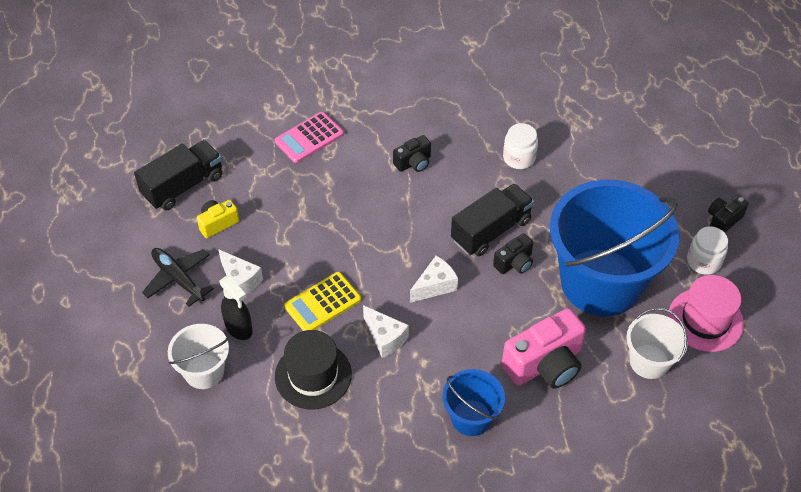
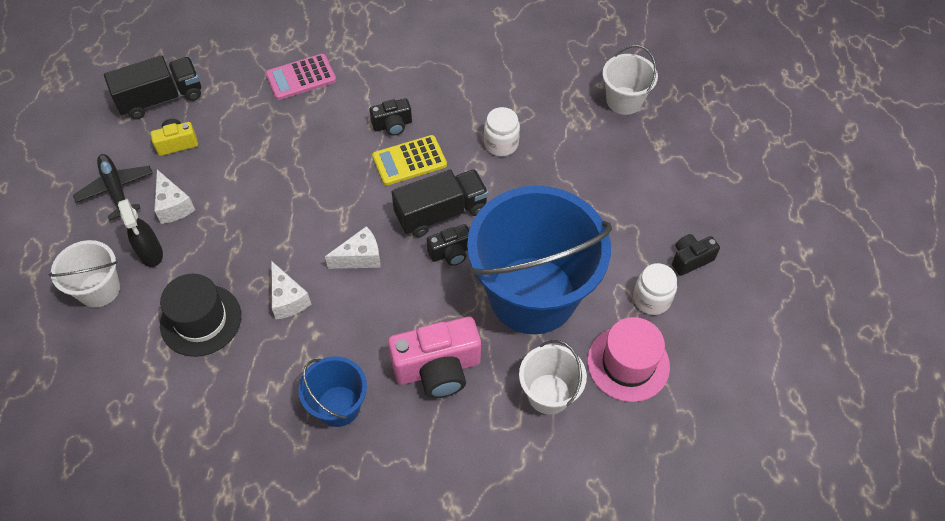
camera: 15 degrees right, 5 degrees up
yellow calculator [284,272,361,331] -> yellow calculator moved to [372,135,447,186]
none -> white bucket [602,45,658,115]

